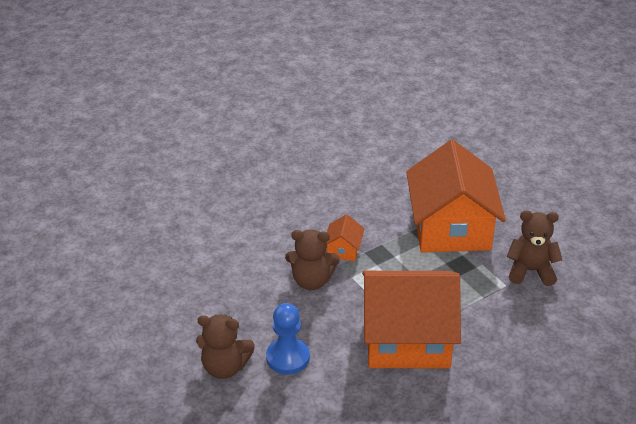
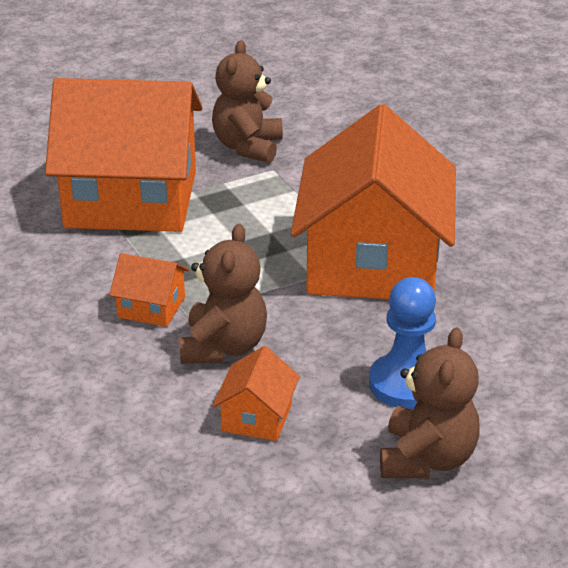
camera: 85 degrees left, 5 degrees down
none -> orange house [212,346,300,441]

